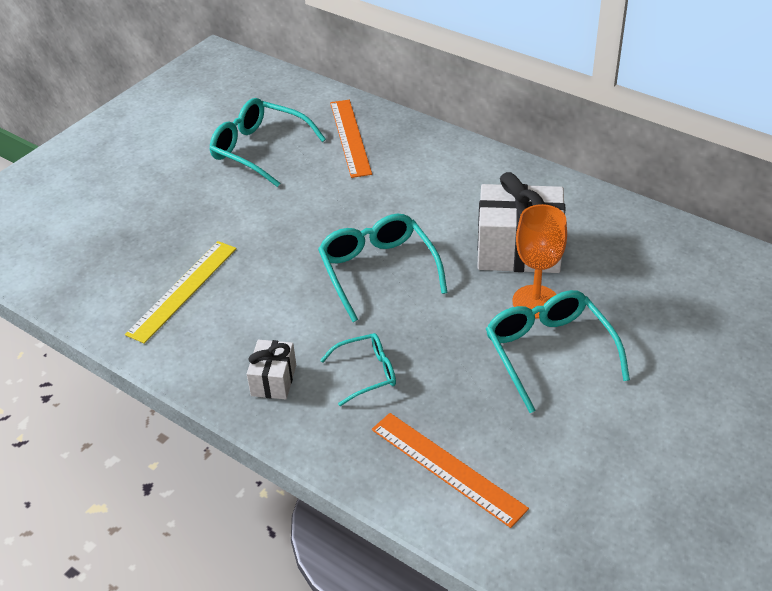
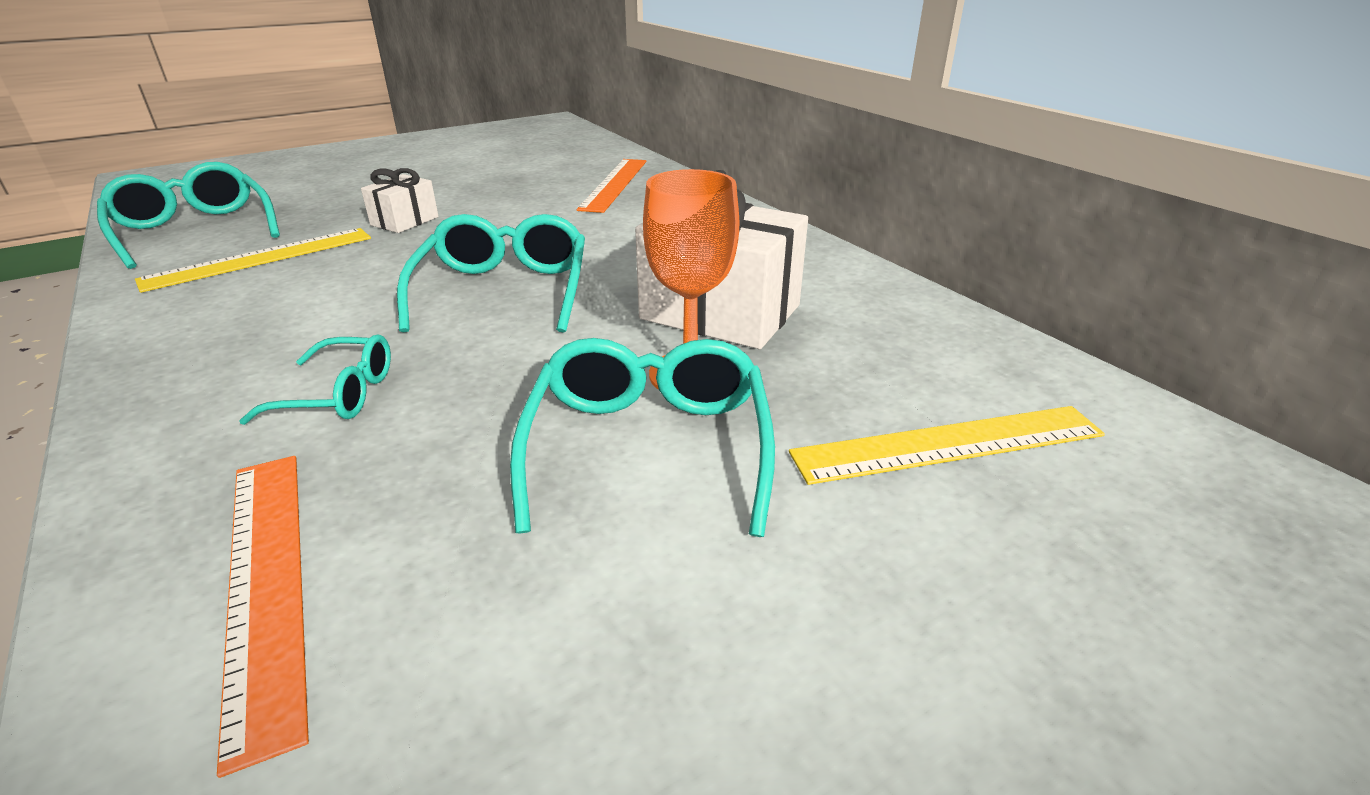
camera: 20 degrees right, 10 degrees down
turquoise glasses [210,98,326,187] -> turquoise glasses moved to [97,162,280,269]
white gift [247,340,296,399] -> white gift moved to [361,168,439,233]
none -> yellow ruler [789,406,1105,485]

